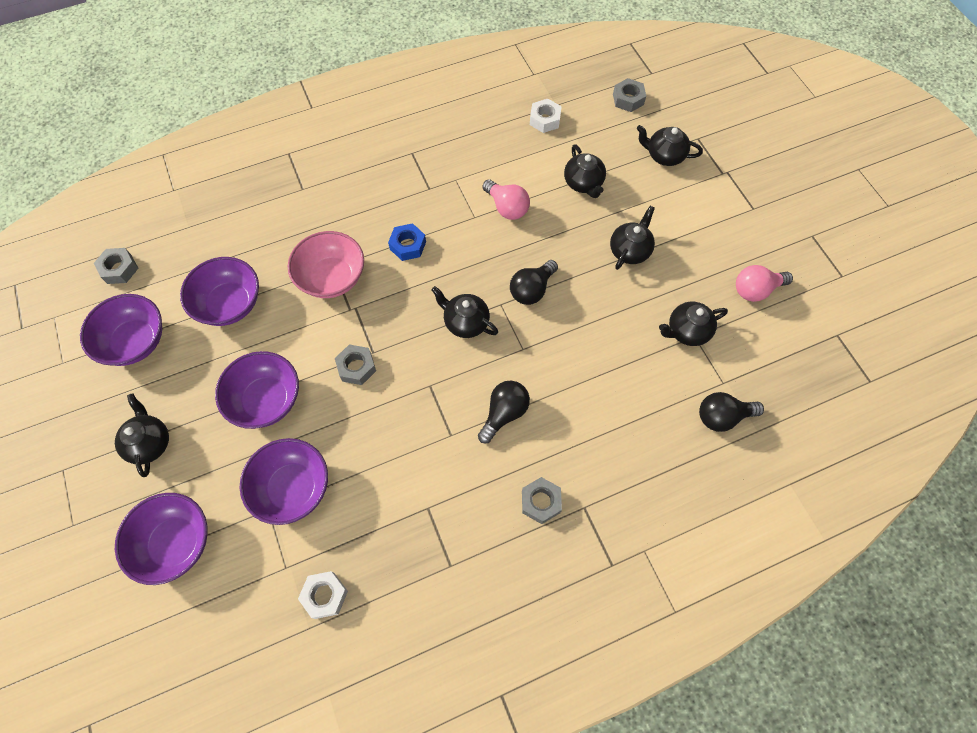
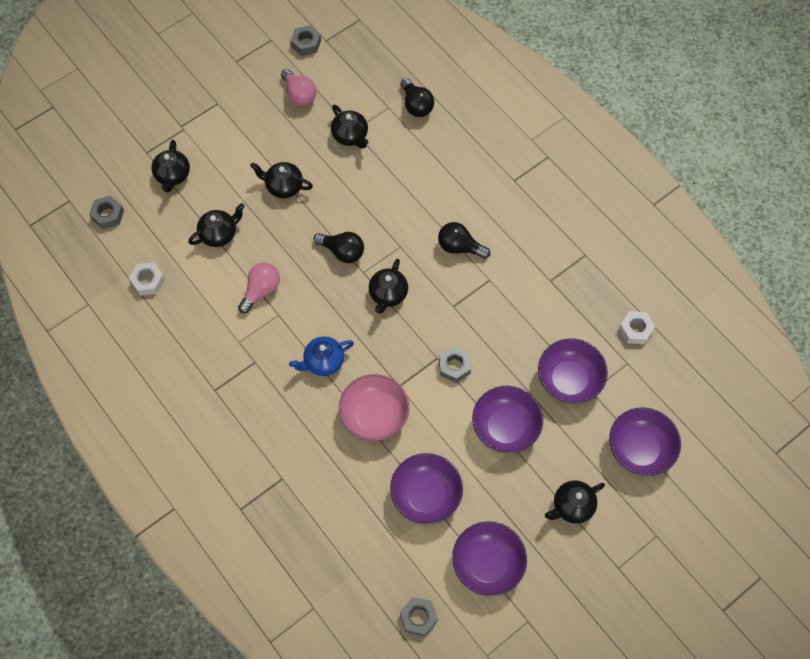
camera: 105 degrees left, 0 degrees up
blue nut [388,223,426,261] -> blue teapot [289,336,354,376]
grey nut [522,477,562,524] -> grey nut moved to [290,25,321,56]

